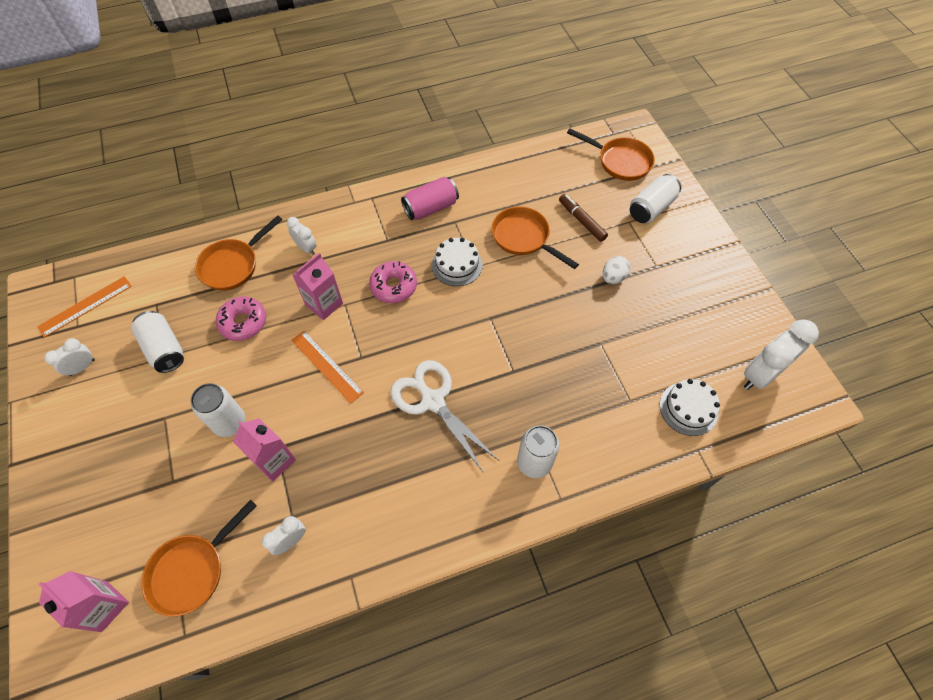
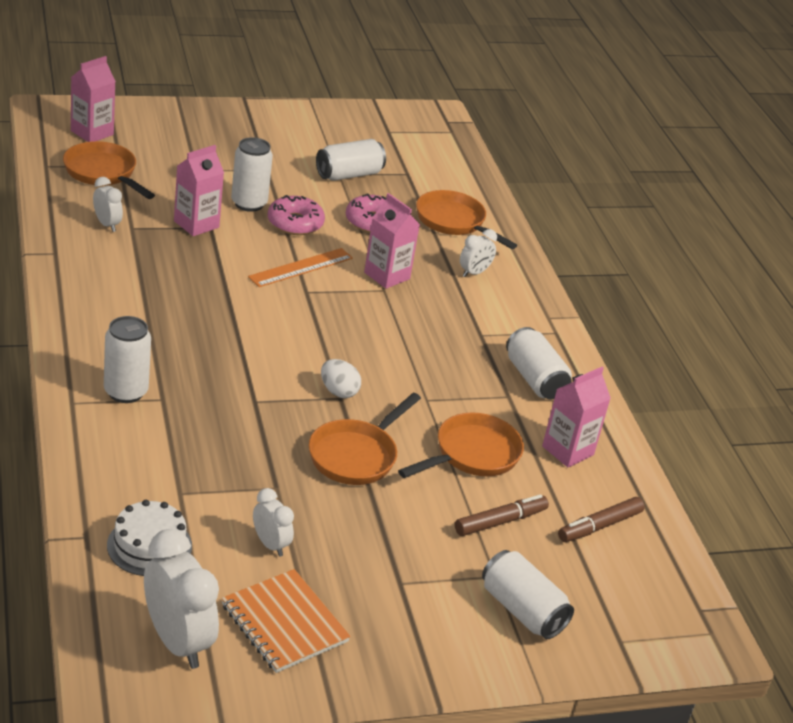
camera: 90 degrees right, 25 degrees down
orange ruler [37,276,132,338] -> none
white clock [44,338,95,376] -> white clock moved to [253,488,294,557]
pink donut [369,261,417,303] -> pink donut moved to [268,195,325,235]
white scissors [390,360,498,473] -> none
pink can [401,177,459,220] -> white can [506,327,572,399]
white cake [432,238,483,286] -> none
orange pan [567,128,655,181] -> orange pan moved to [309,393,421,485]
white egg [603,256,630,284] -> white egg moved to [321,359,361,398]
none -> orange notebook [222,569,351,673]
none -> pink carton [542,367,611,468]
none -> brown marker [558,497,645,542]

